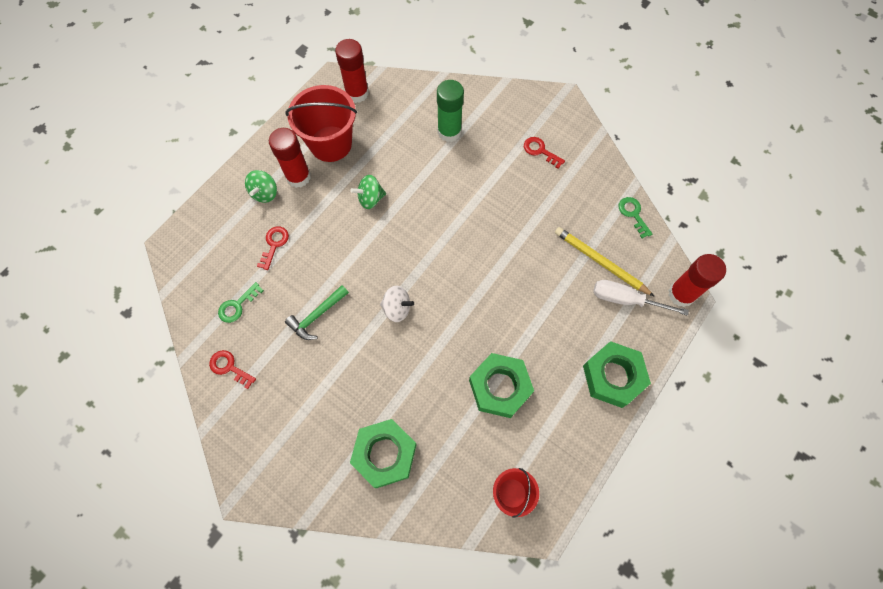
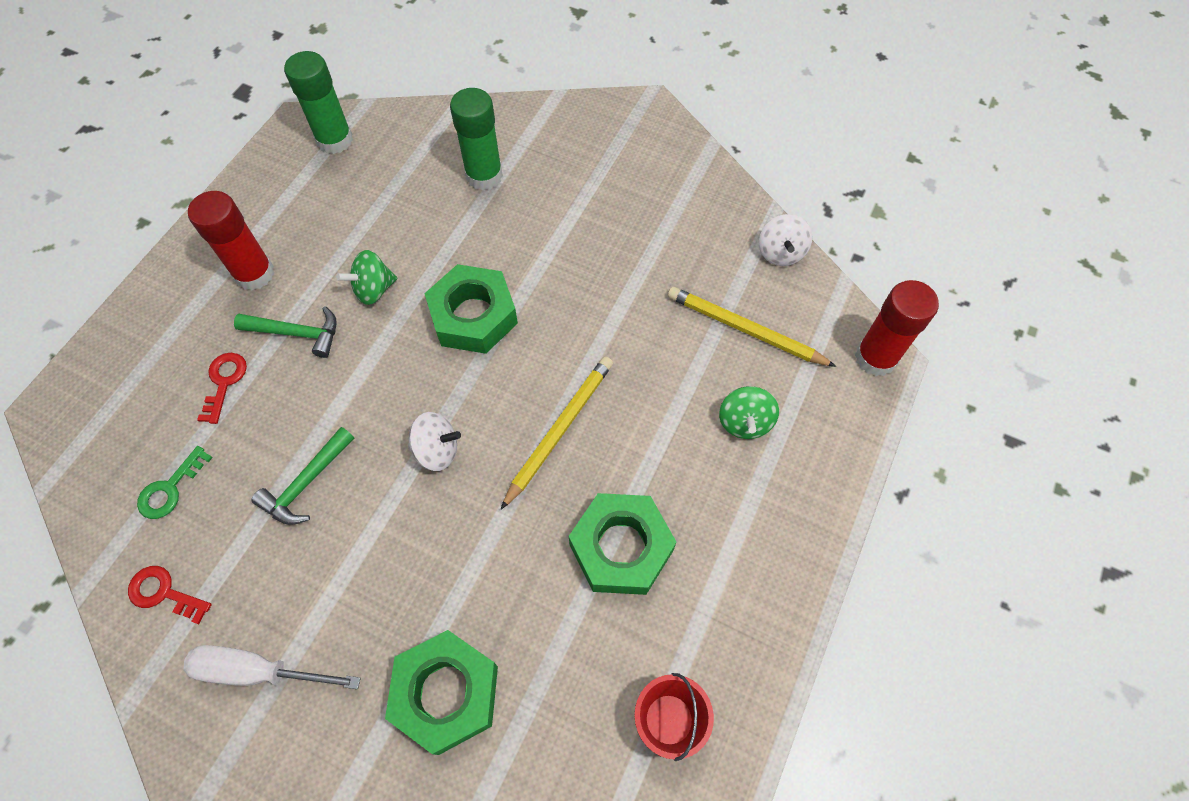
camera: 10 degrees left, 5 degrees down
green spinning top [245,170,277,203] -> green spinning top moved to [719,386,779,439]
red bucket [285,85,357,162] -> none
red glue stick [335,39,369,103] -> green glue stick [284,51,353,154]
red key [524,137,565,169] -> none
green nut [583,341,651,408] -> green nut moved to [424,264,518,354]
white screwdriver [593,280,689,316] -> white screwdriver moved to [184,645,361,689]
green key [618,197,653,238] -> white spinning top [759,214,812,266]
none -> green hammer [234,307,337,358]
none -> yellow pencil [500,356,613,510]

